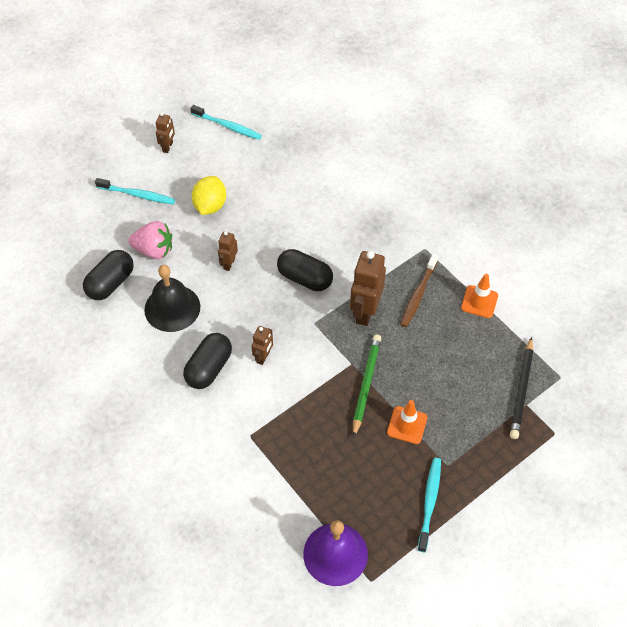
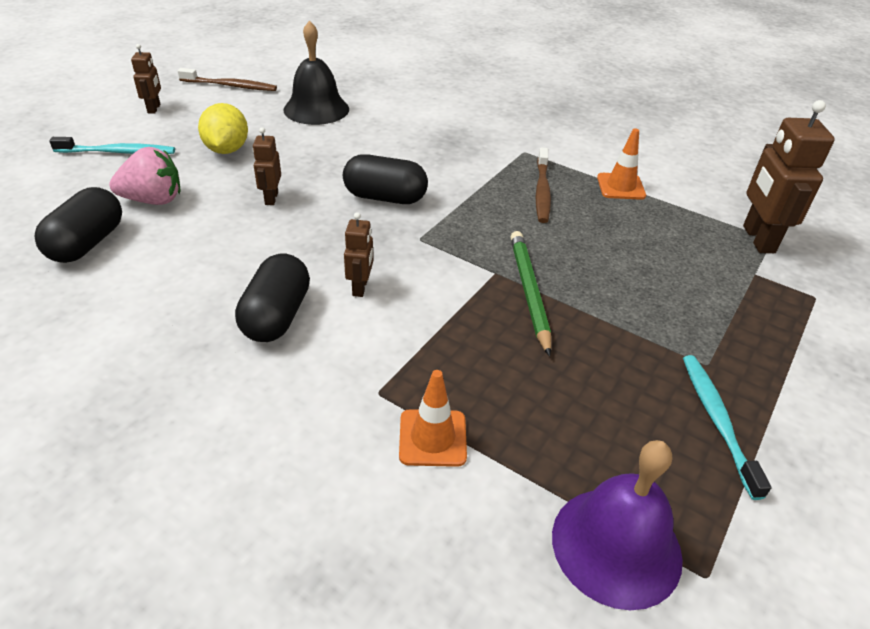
camera: 20 degrees left, 15 degrees down
black bell [144,265,200,332] -> black bell moved to [284,20,349,125]
turquoise toothbrush [190,105,262,140] -> brown toothbrush [178,68,277,91]
brown robot [350,251,386,326] -> brown robot moved to [743,100,835,253]
orange traffic cone [387,400,427,444] -> orange traffic cone moved to [399,370,467,467]
black pencil [510,337,533,439] -> none

